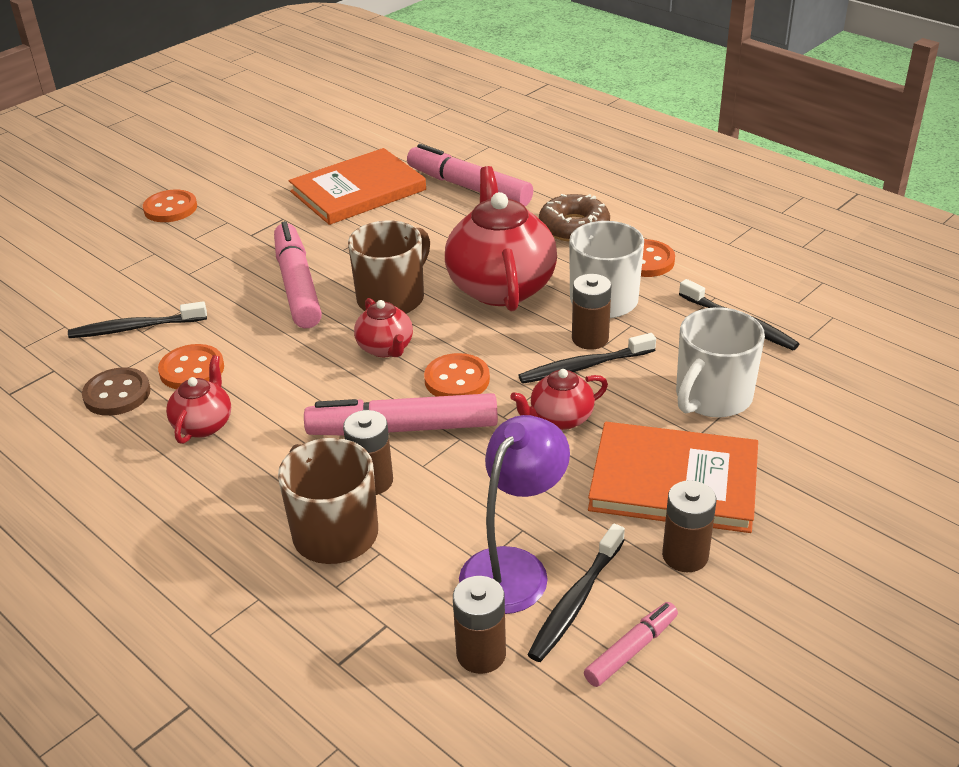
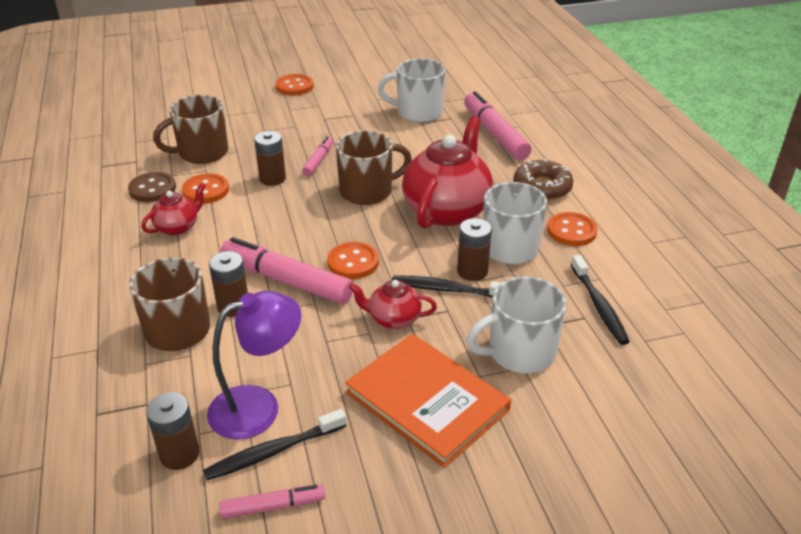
camera: 30 degrees right, 0 degrees up
black toothbrush [68,301,207,338] -> brown mug [153,95,228,164]
pink marker [274,221,322,328] -> pink marker [302,136,333,176], size x0.52
orange book [289,148,426,225] -> white mug [378,59,445,122]
red teapot [354,298,413,357] -> none
brown battery [662,480,717,572] -> brown battery moved to [254,131,286,186]

